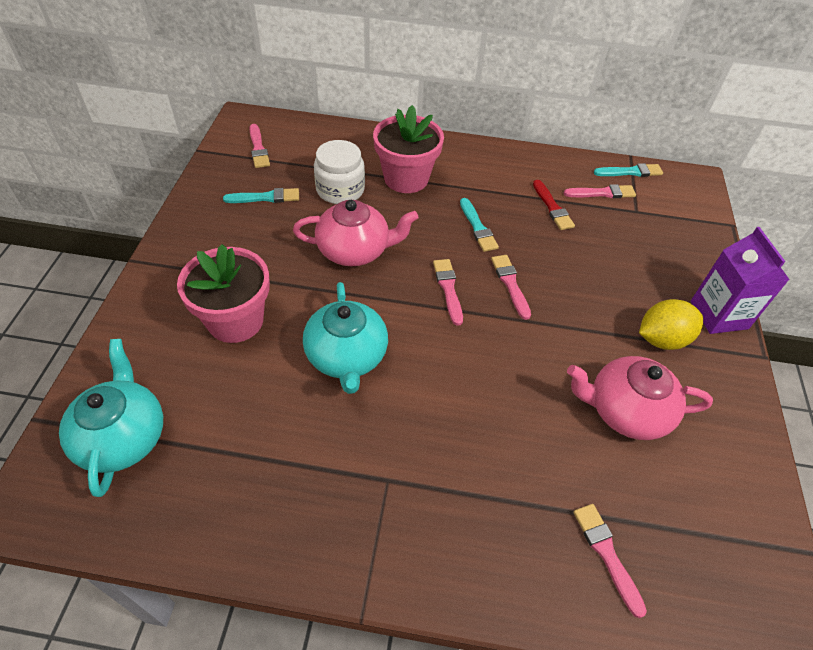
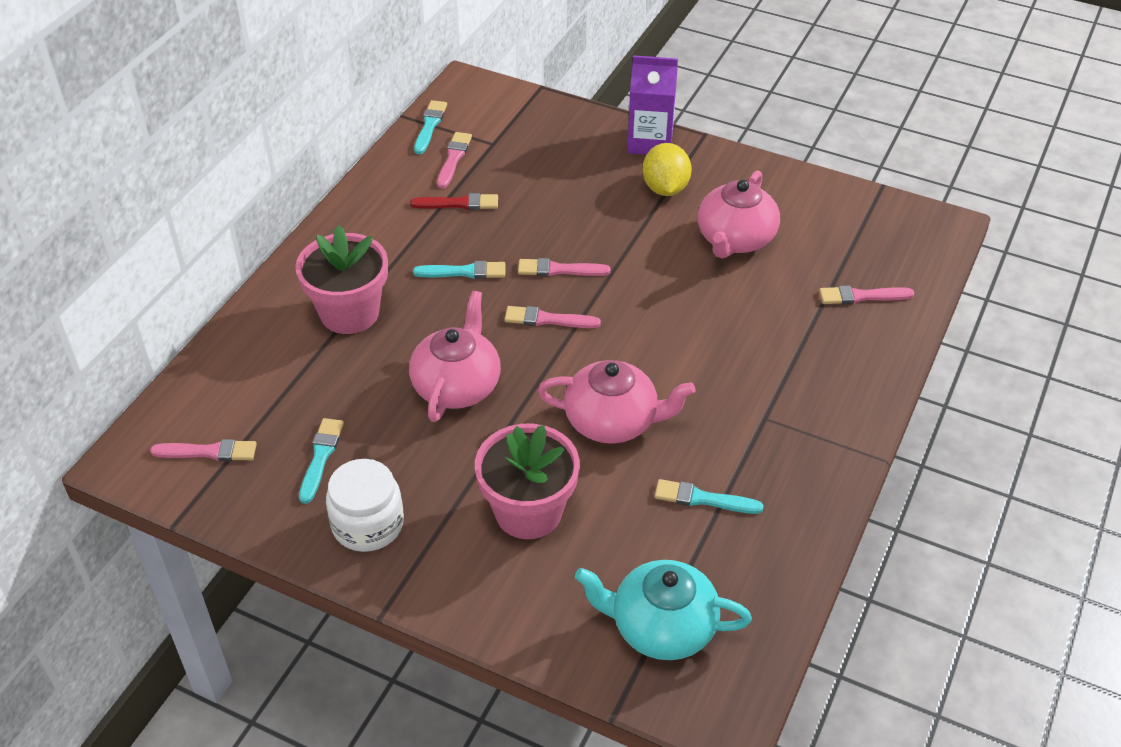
camera: 70 degrees left, 5 degrees down
turquoise teapot [303,282,388,394] -> pink teapot [538,360,696,444]
white jar [314,140,365,204] -> white jar moved to [326,459,404,552]
none -> turquoise brush [655,479,764,514]

